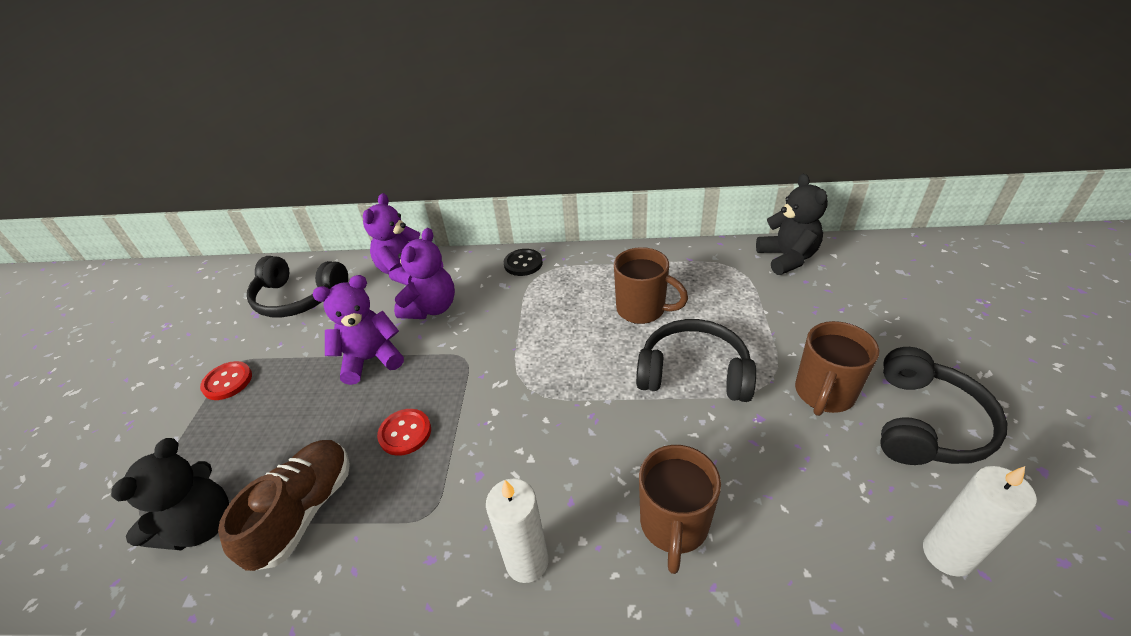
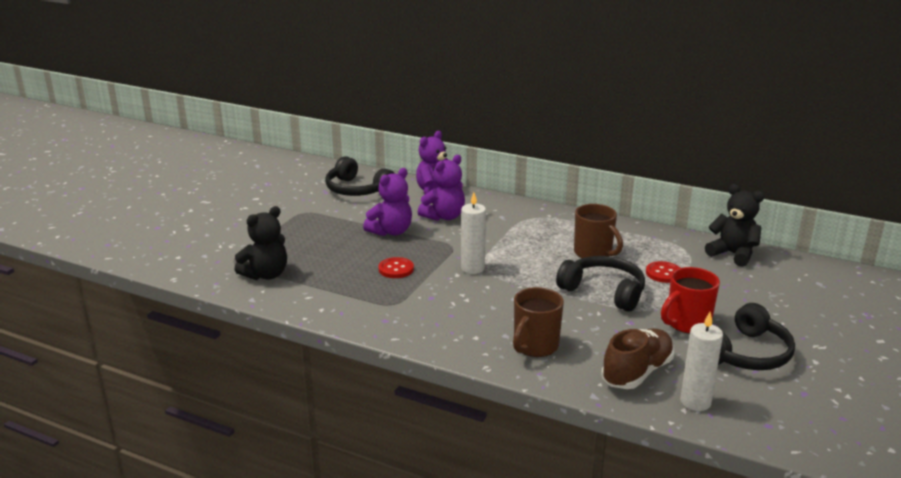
camera: 20 degrees right, 15 degrees down
red button [200,361,252,400] -> red button moved to [646,261,680,283]
brown shoe [218,440,350,571] -> brown shoe moved to [601,329,674,389]
purple teddy bear [313,275,404,385] -> purple teddy bear turned 135 degrees clockwise [363,168,412,236]
white candle [486,479,549,583] -> white candle moved to [461,192,486,274]
black button [504,249,543,276] -> none
black teddy bear [756,174,828,275] -> black teddy bear turned 60 degrees counterclockwise [705,184,764,267]
brown mug [795,321,879,416] -> red mug [661,267,720,334]

